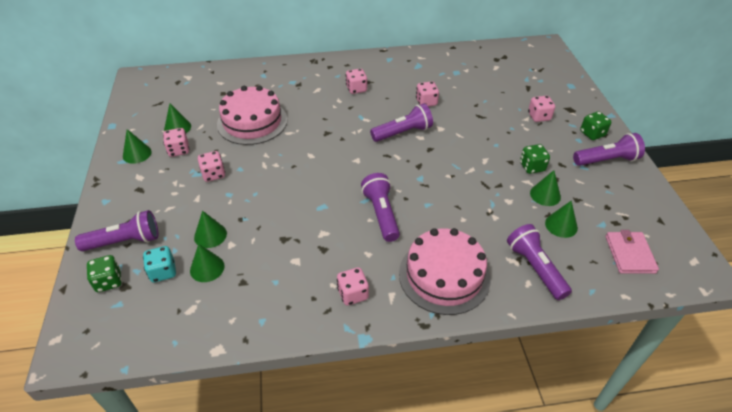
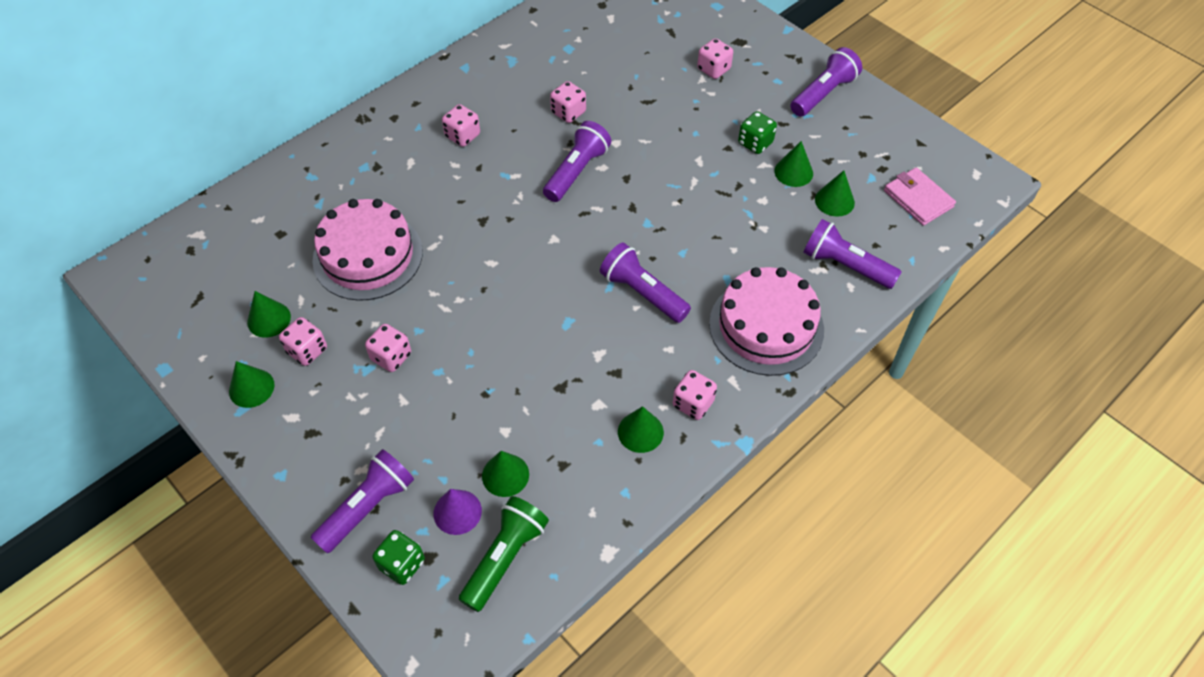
camera: 35 degrees left, 10 degrees up
turquoise dice [143,246,176,282] -> purple cone [434,489,482,535]
green cone [194,211,227,248] -> green cone moved to [618,406,664,453]
green dice [580,111,611,140] -> none
none -> green flashlight [459,496,549,612]

